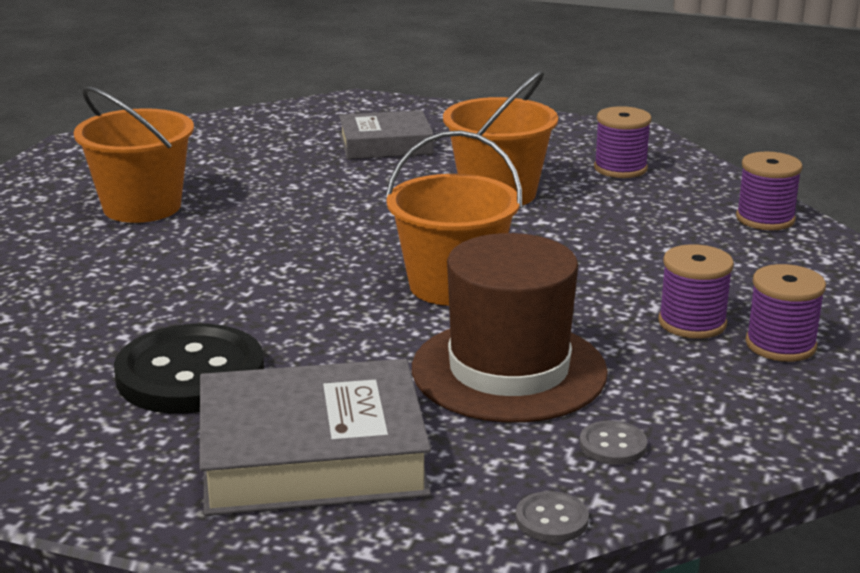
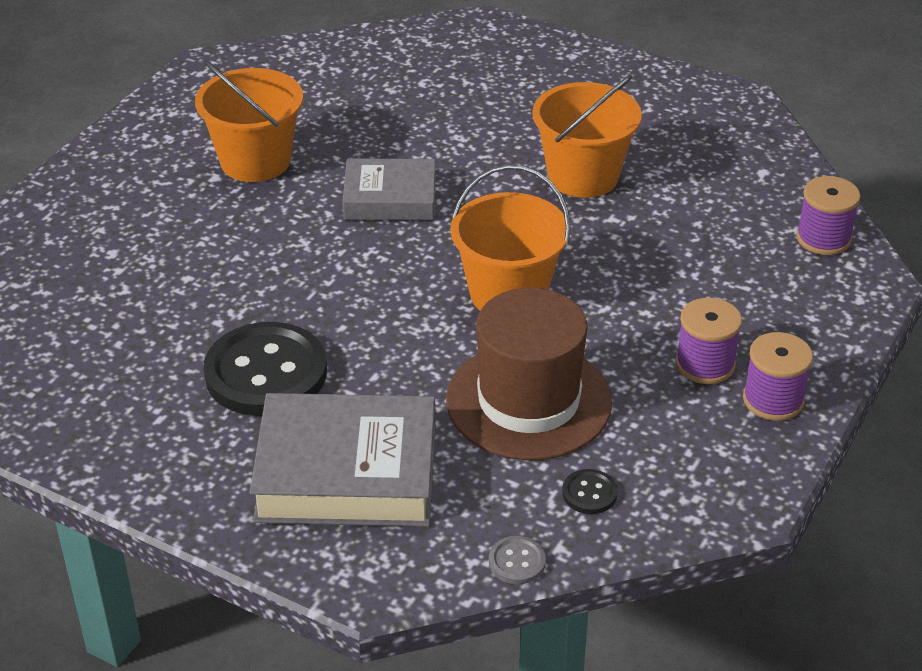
camera: 10 degrees right, 15 degrees up
grey book [339,110,433,159] -> grey book moved to [342,158,436,220]
grey button [579,421,647,465] -> black button [562,469,618,514]
purple spool [594,106,652,178] -> none

